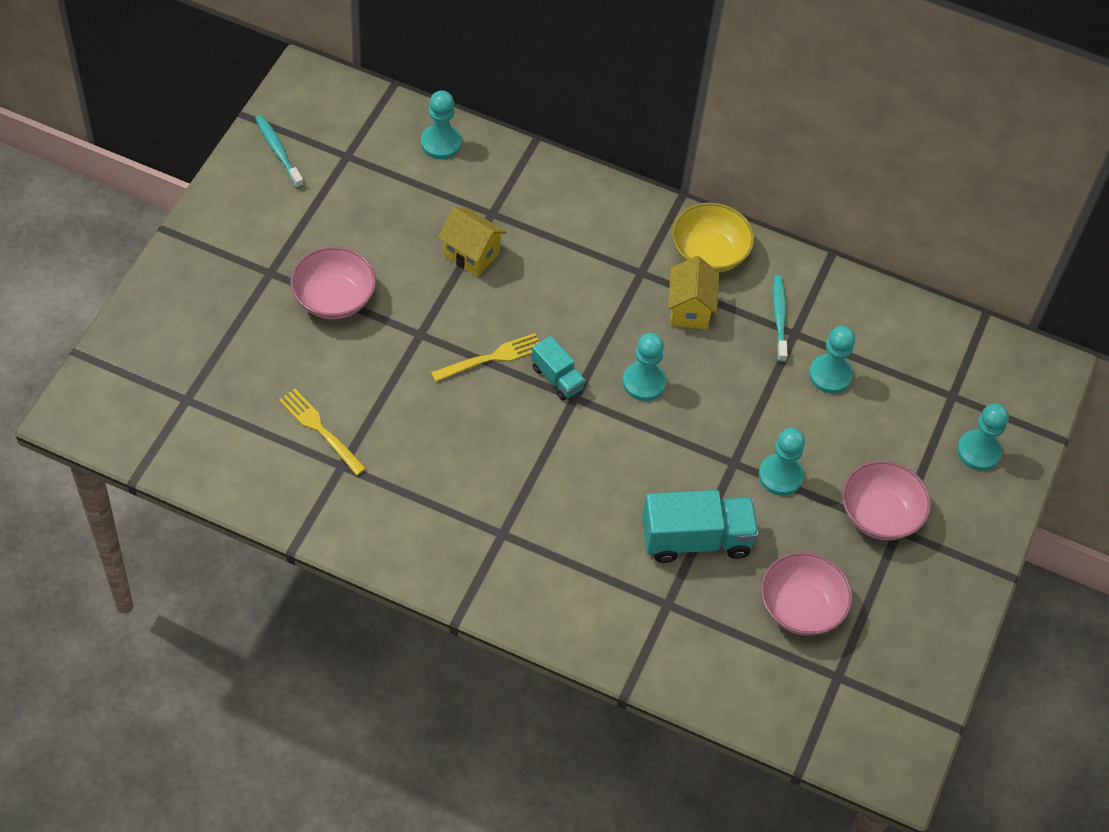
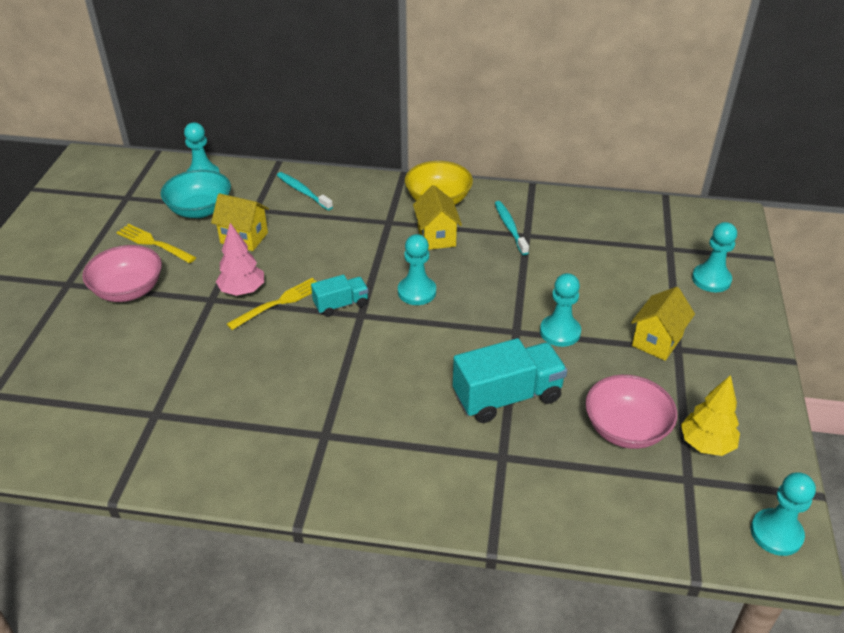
camera: 10 degrees left, 15 degrees down
turquoise toothbrush [255,115,304,188] -> turquoise toothbrush moved to [277,172,333,211]
yellow fork [279,389,366,475] -> yellow fork moved to [116,224,196,263]
turquoise truck [531,336,586,401] -> turquoise truck turned 60 degrees counterclockwise [311,275,368,317]
turquoise pawn [809,326,855,394] -> turquoise pawn moved to [751,472,816,556]
pink bowl [842,461,931,541] -> yellow house [631,287,695,361]
none -> turquoise bowl [161,170,231,218]
none -> pink tree [216,223,264,296]
none -> yellow tree [681,375,740,456]

